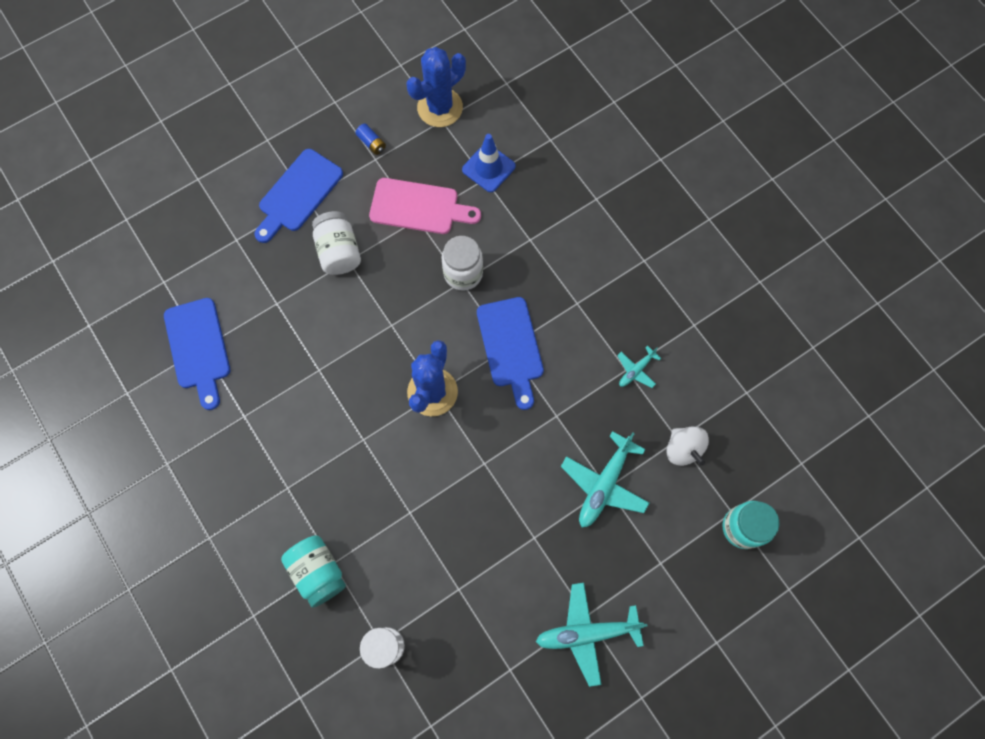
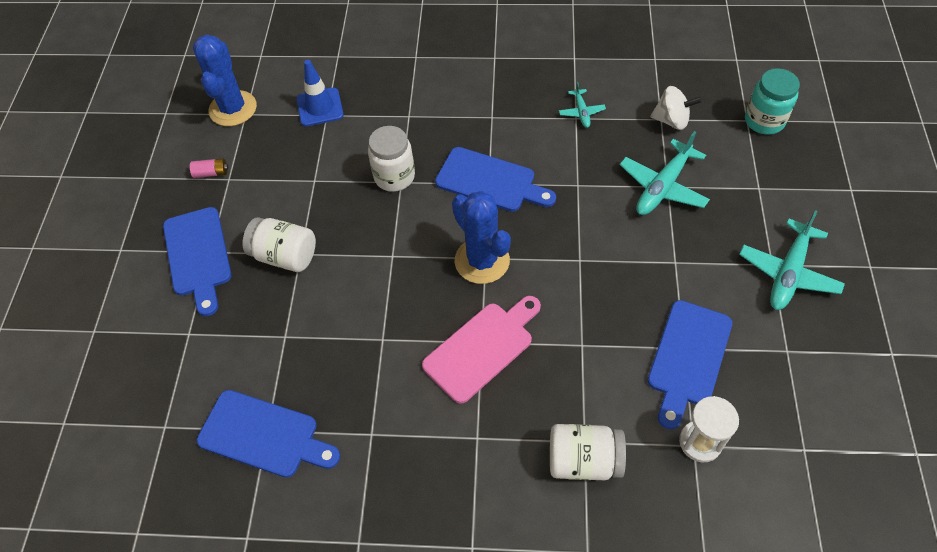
camera: 50 degrees left, 15 degrees down
turquoise jar [281,535,346,608] -> white jar [550,424,626,480]
blue battery [356,124,386,155] -> pink battery [190,158,228,178]
pink cutting board [369,178,481,234] -> pink cutting board moved to [422,296,541,404]
turquoise plane [561,431,649,527] -> turquoise plane turned 60 degrees clockwise [620,131,710,215]
none -> blue cutting board [648,300,732,429]

